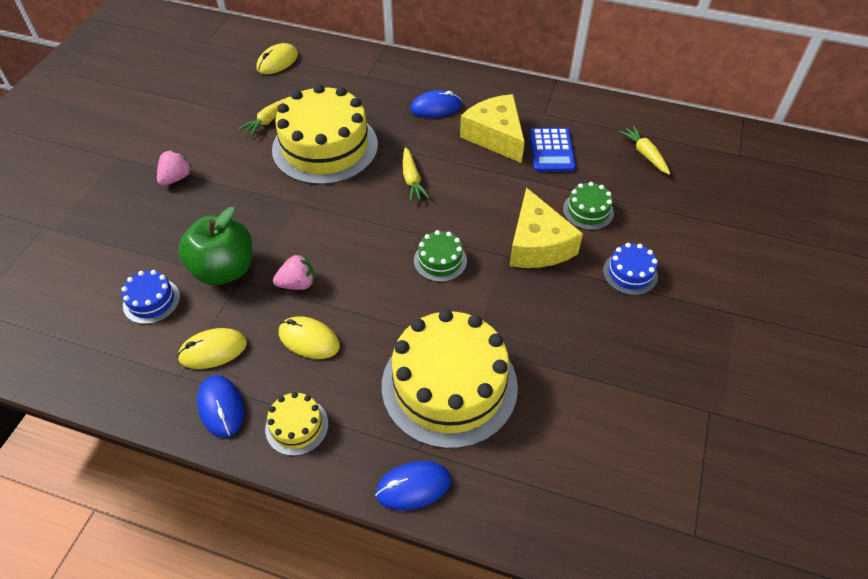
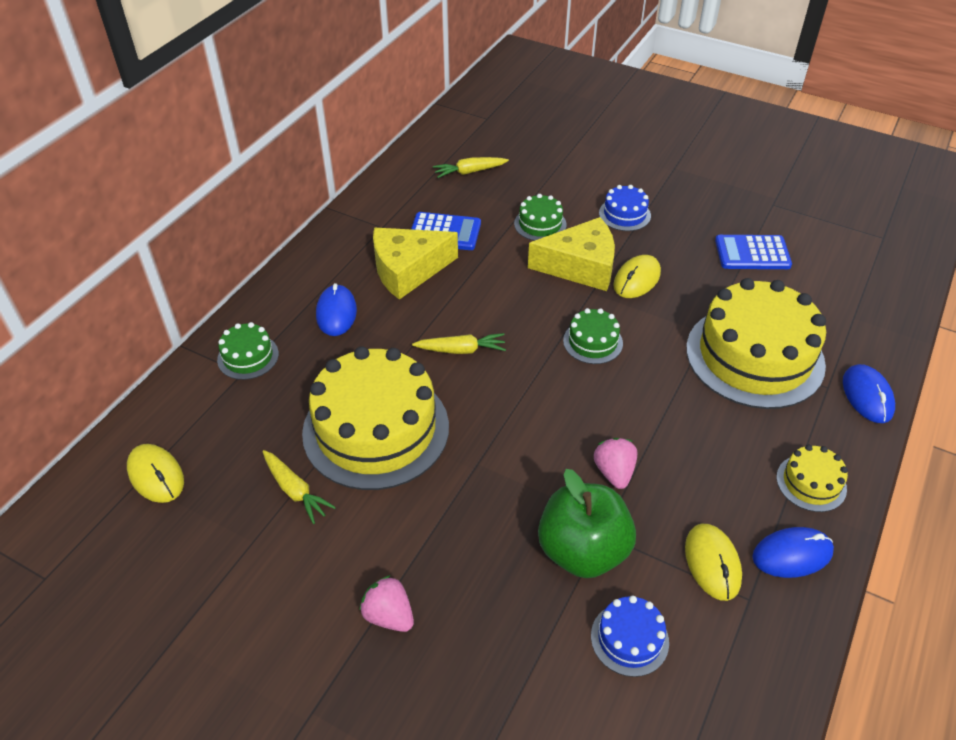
camera: 80 degrees left, 5 degrees down
yellow mouse [279,316,340,359] -> yellow mouse moved to [613,255,661,298]
none -> green cake [217,322,279,380]
none -> blue calculator [715,235,792,269]

